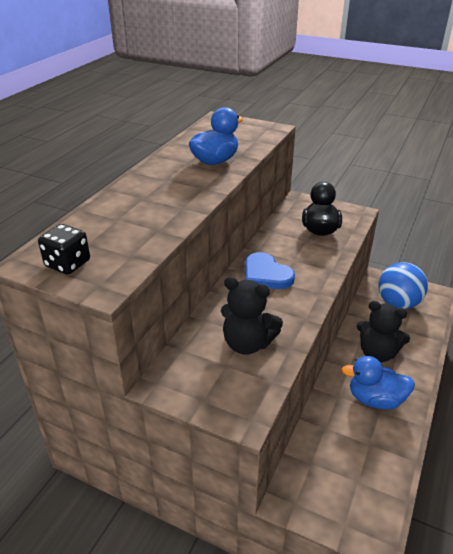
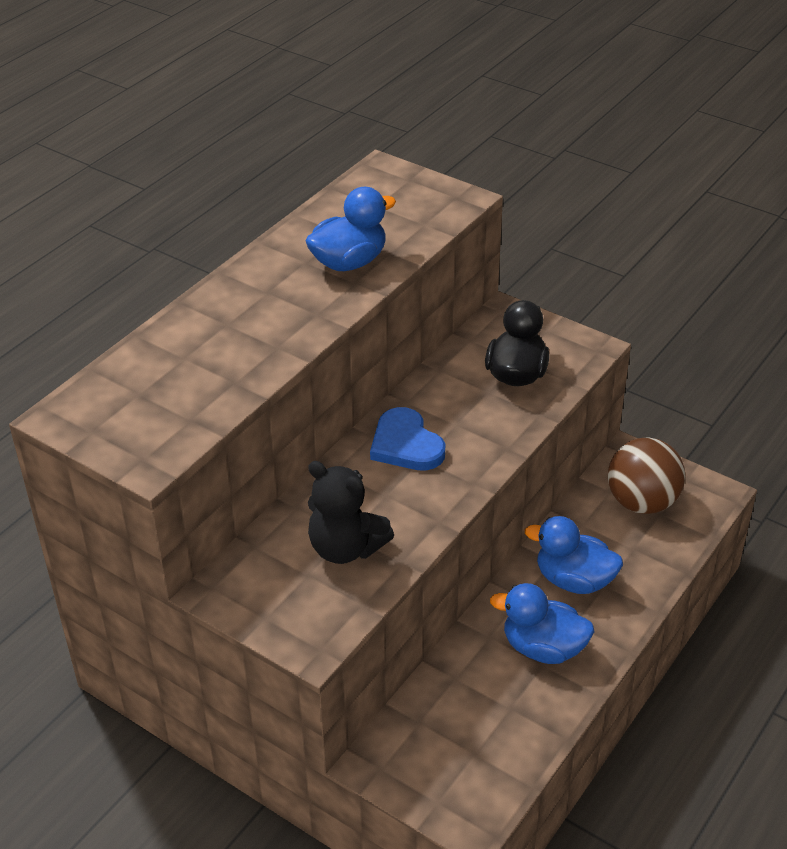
camera: 10 degrees right, 5 degrees up
black dice [38,224,90,274] -> none
black teddy bear [357,301,410,363] -> blue duck [525,516,623,594]
blue ball [378,262,428,309] -> brown ball [608,437,685,514]

